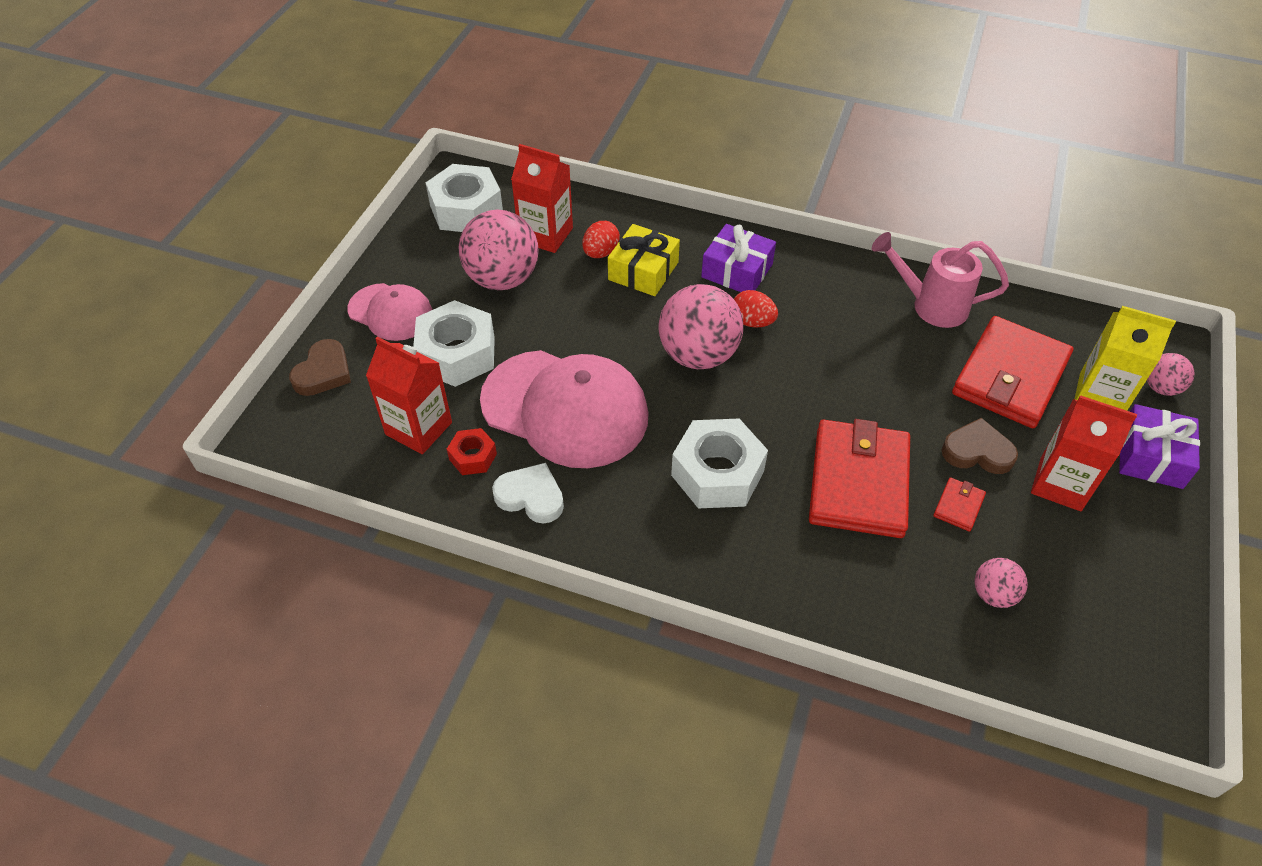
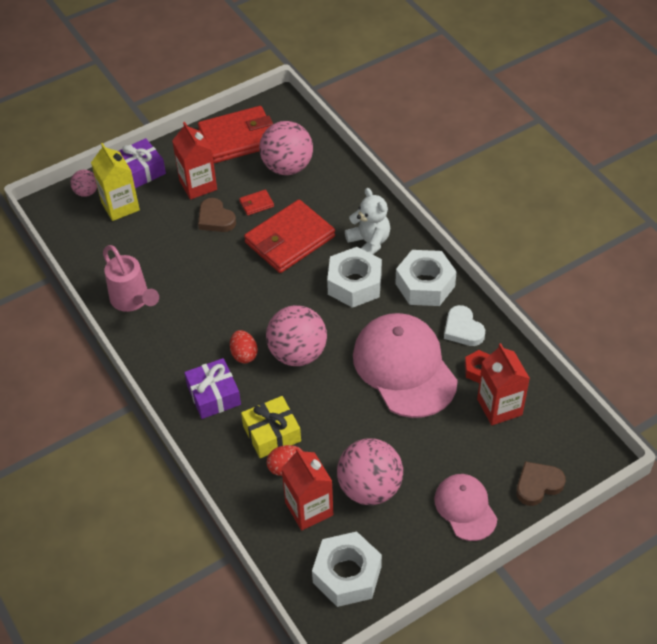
camera: 140 degrees left, 0 degrees up
white nut [413,300,495,387] -> white nut moved to [395,250,457,306]
red wallet [952,316,1073,428] -> red wallet moved to [198,106,273,163]
pink ball [975,558,1028,608] -> pink ball [259,121,313,175], size x2.00
none -> white teddy bear [345,188,390,255]

